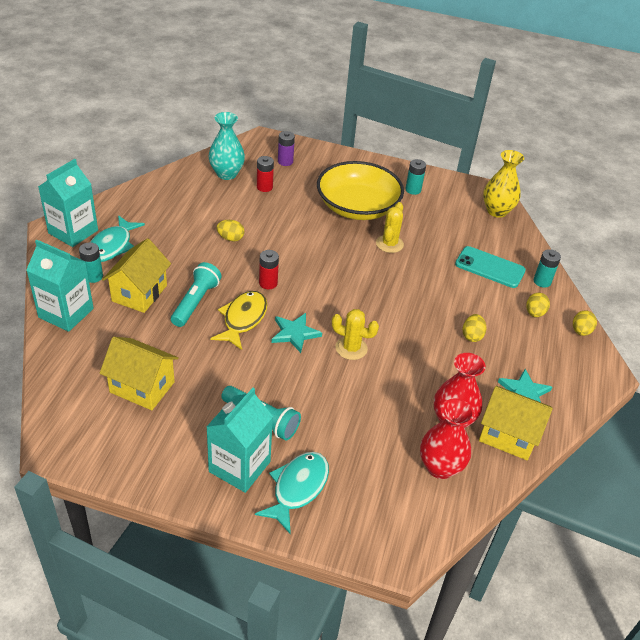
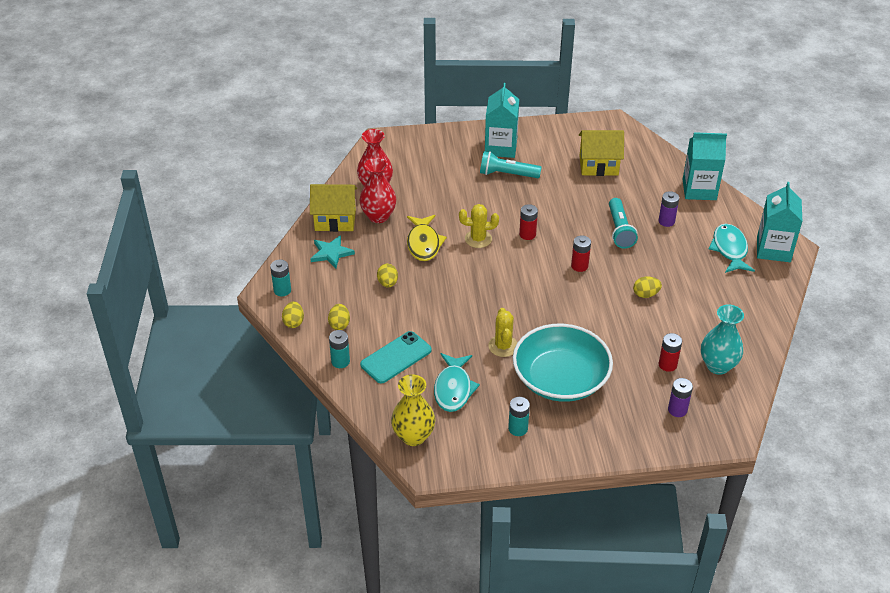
camera: 160 degrees right, 0 degrees up
turquoise battery [79,242,103,283] -> turquoise battery moved to [270,260,291,296]
yellow house [102,238,171,313] -> purple battery [658,191,679,227]
yellow fish [210,291,267,350] -> yellow fish moved to [407,215,447,261]
turquoise fish [255,452,329,534] -> turquoise fish moved to [434,353,480,412]
turquoise star [271,313,322,353] -> red battery [519,204,538,240]
yellow bowl [317,161,404,220] -> turquoise bowl [513,324,613,402]
turquoise phone [455,246,526,288] -> turquoise phone turned 45 degrees counterclockwise [360,331,432,383]

